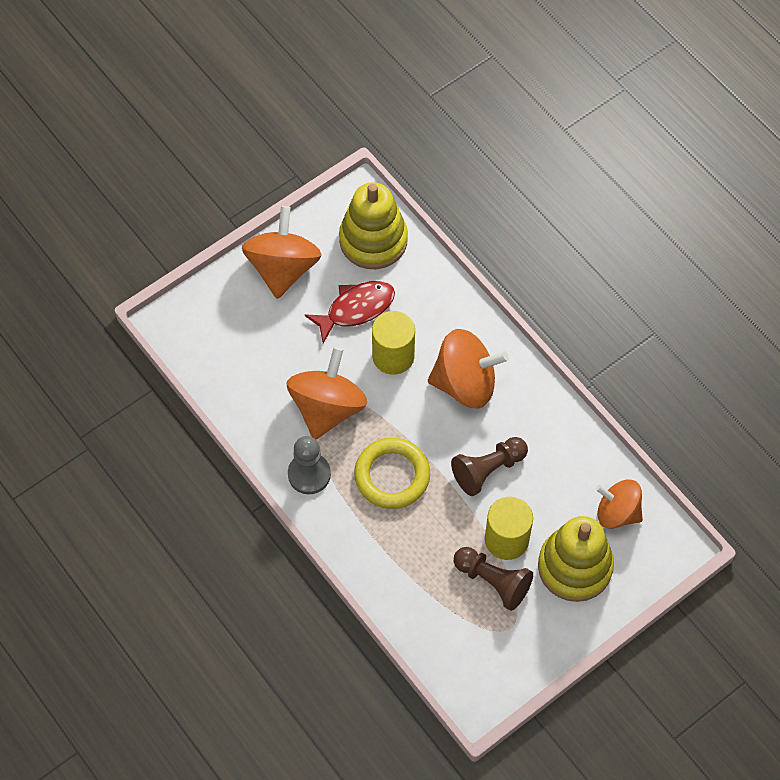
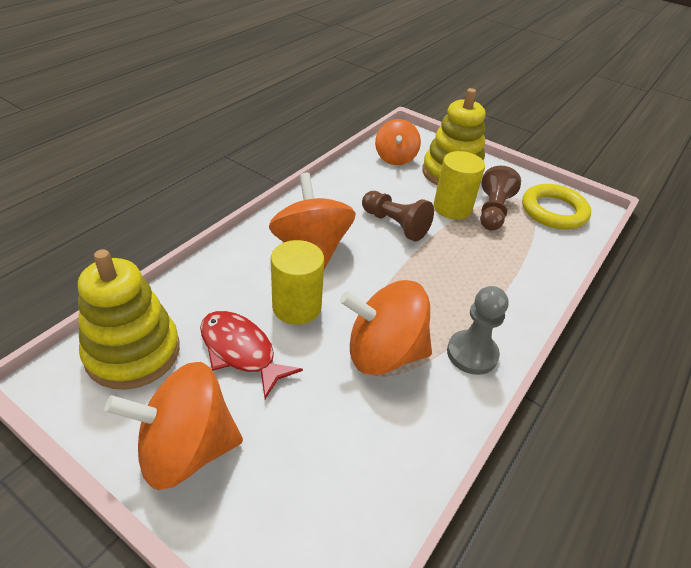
camera: 110 degrees left, 20 degrees down
yellow ring [354,438,430,509] -> yellow ring moved to [522,184,591,229]

